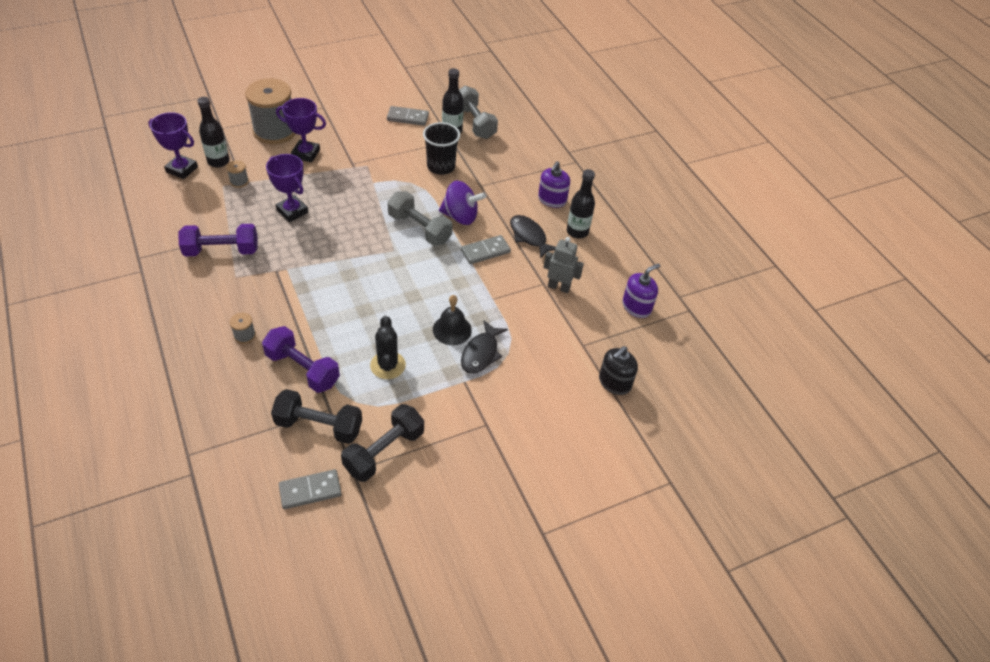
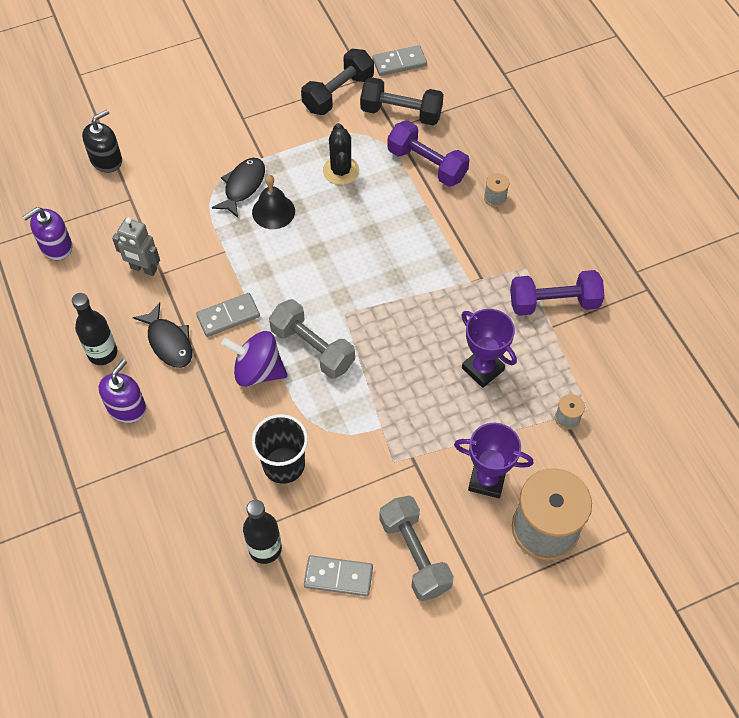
camera: 175 degrees left, 10 degrees up
purple trophy [148,112,198,179] -> none
black bottle [197,97,230,167] -> none
grey dumbbell [459,86,498,139] -> grey dumbbell moved to [379,496,454,601]

